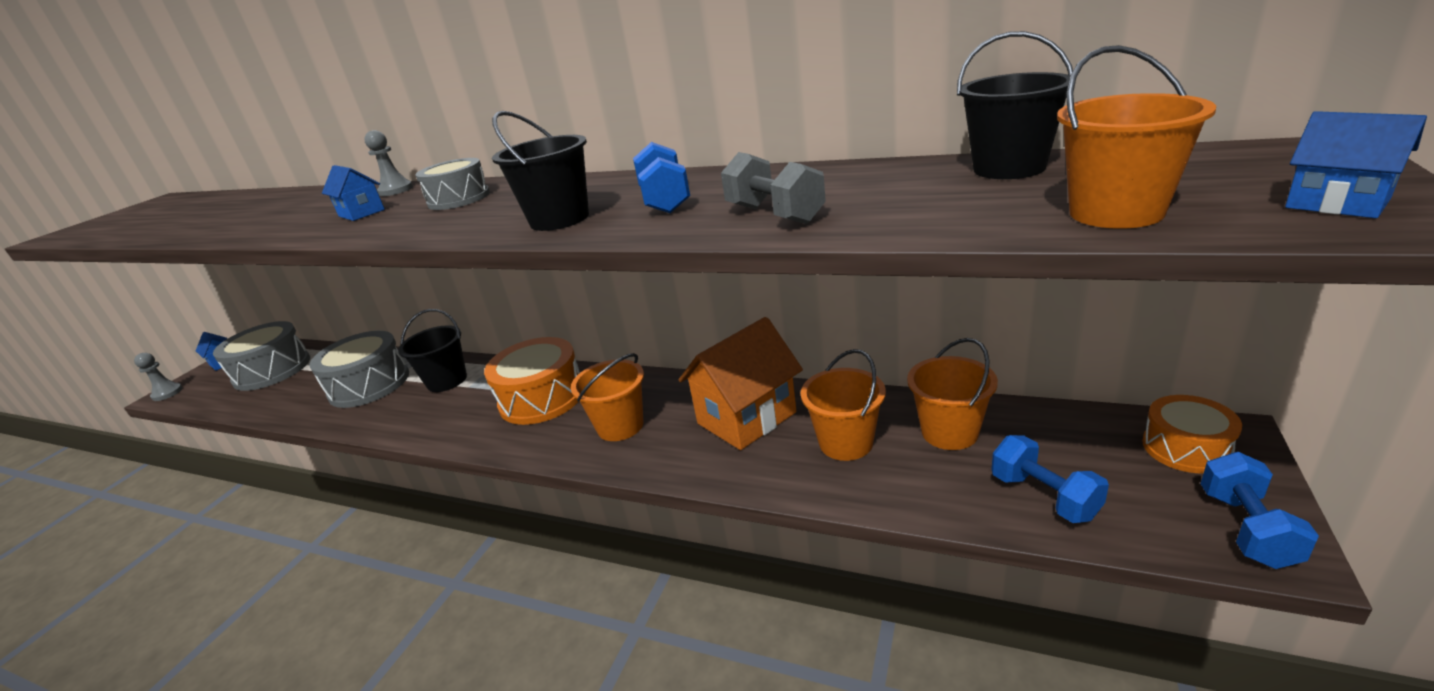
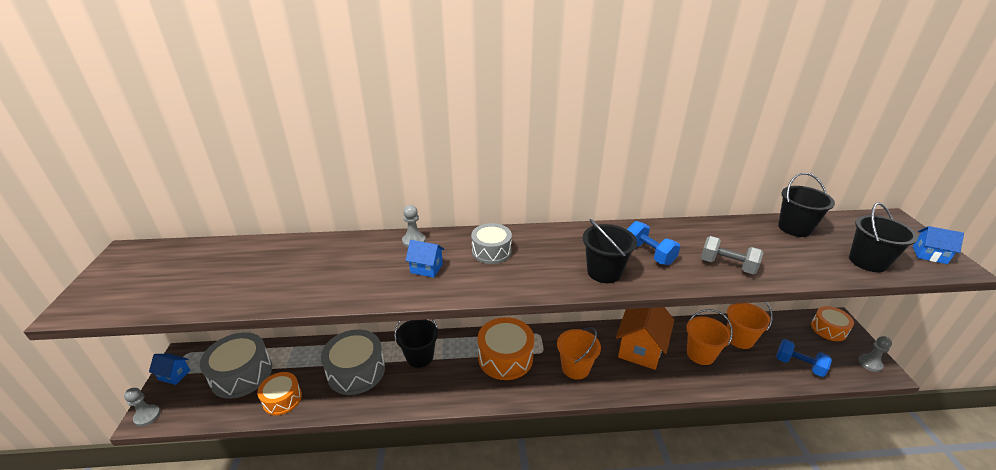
camera: 30 degrees left, 5 degrees up
orange bucket [1057,45,1216,229] -> black bucket [849,203,918,272]
blue dumbbell [1201,452,1319,569] -> grey pawn [858,336,892,372]
none -> orange drum [257,372,302,416]

